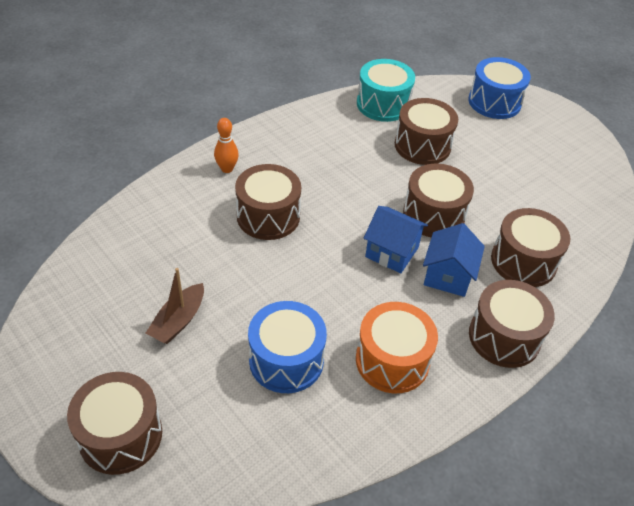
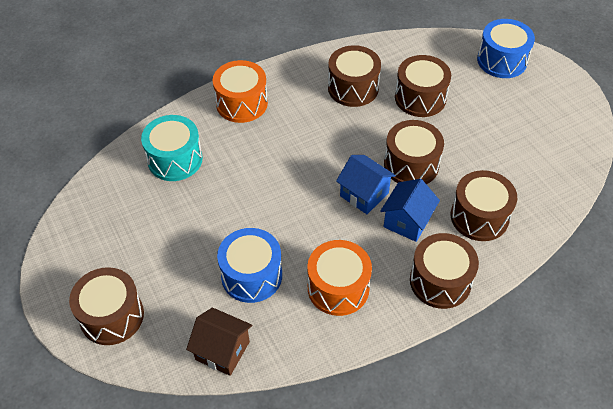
camera: 15 degrees right, 5 degrees up
brown boat [146,268,204,344] -> none
orange bowling pin [214,118,239,173] -> orange drum [213,60,268,123]
brown drum [235,164,301,240] -> brown drum moved to [328,45,381,107]
turquoise drum [357,59,415,122] -> turquoise drum moved to [141,115,203,181]
none -> brown house [186,307,252,376]

